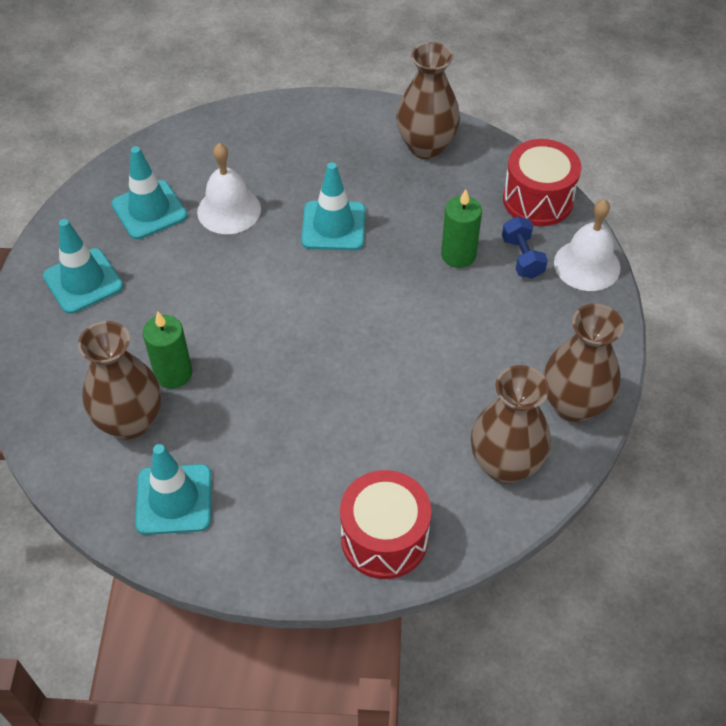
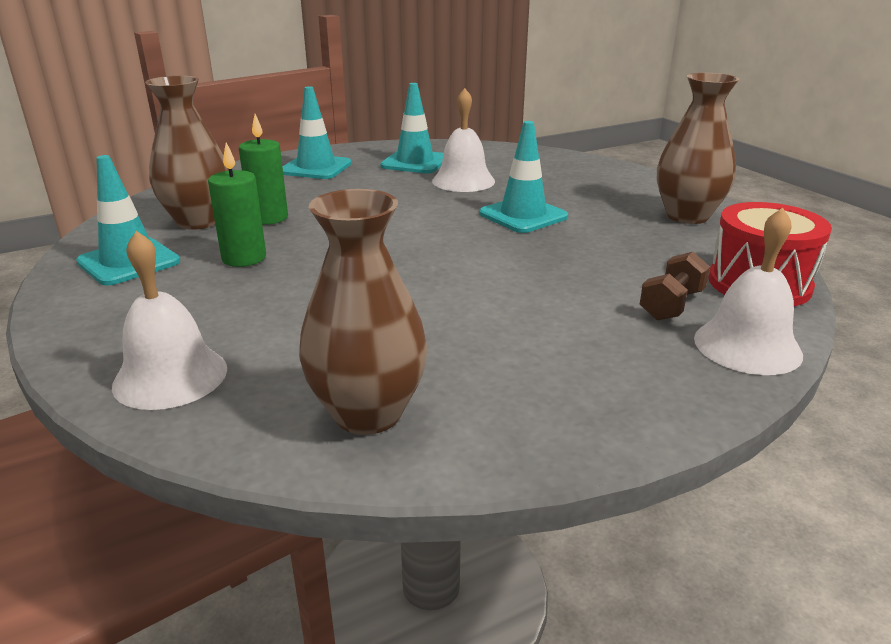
camera: 50 degrees right, 25 degrees down
red drum [340,470,431,579] -> white bell [112,231,227,410]
green candle [441,189,482,268] -> green candle moved to [208,143,266,267]
blue dumbbell [502,217,548,279] -> brown dumbbell [640,252,710,320]
brown vase [543,304,624,423] -> none

